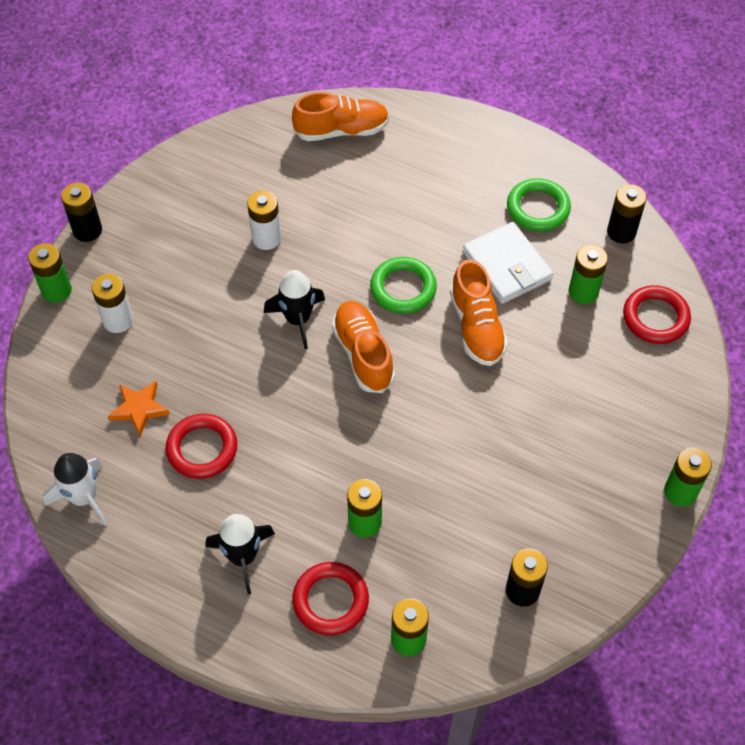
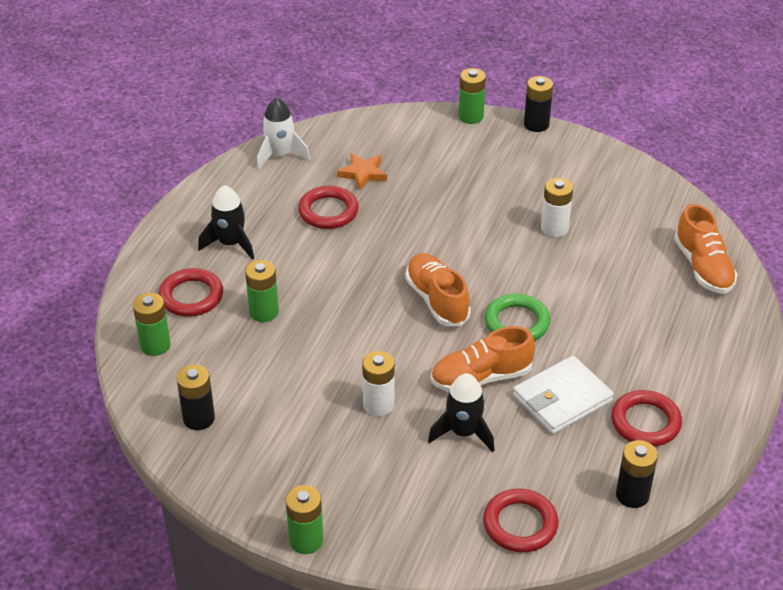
camera: 85 degrees right, 15 degrees down
white battery [92,274,133,333] -> white battery moved to [362,351,395,416]
black rocket [264,270,325,349] -> black rocket moved to [428,373,495,452]
orange shoe [332,301,395,393] -> orange shoe turned 90 degrees counterclockwise [405,253,471,326]
green ring [507,178,571,232] -> red ring [611,390,682,446]
green battery [569,245,608,304] -> none

